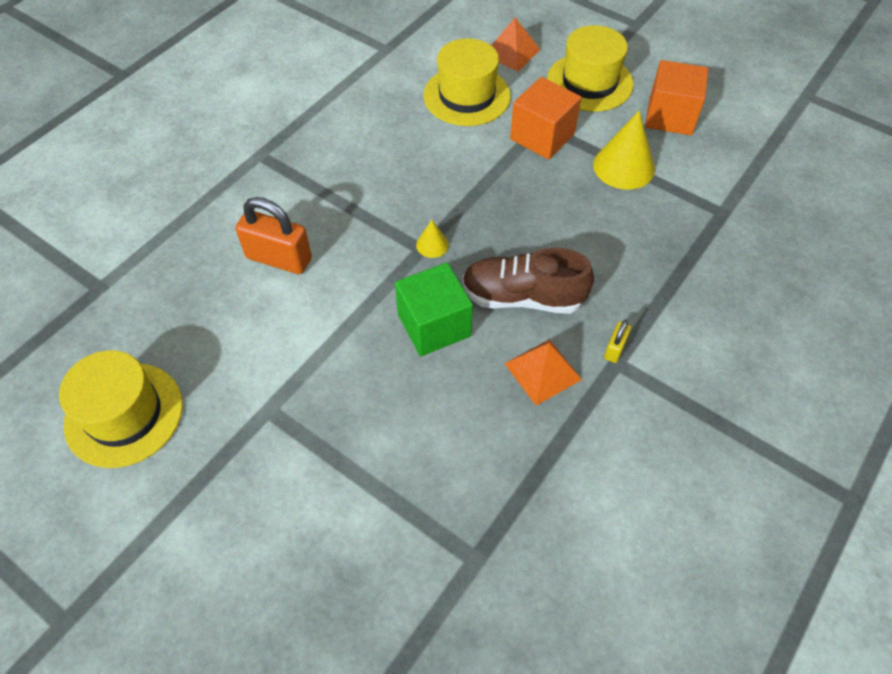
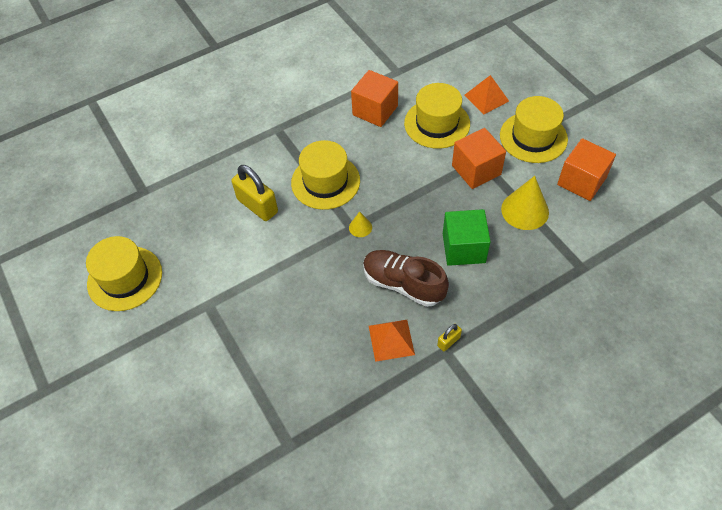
camera: 25 degrees right, 0 degrees up
orange padlock [236,197,312,274] -> yellow padlock [232,165,278,221]
green cube [395,262,473,356] -> green cube moved to [443,209,491,266]
none -> yellow hat [291,140,360,210]
none -> orange cube [351,70,398,127]

